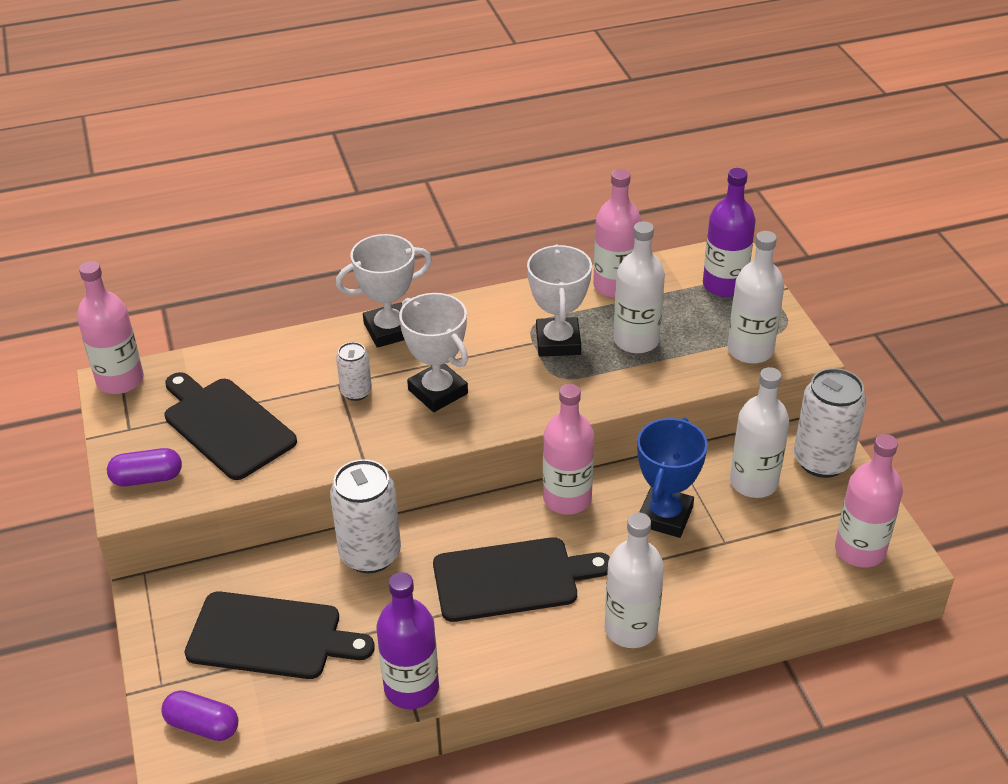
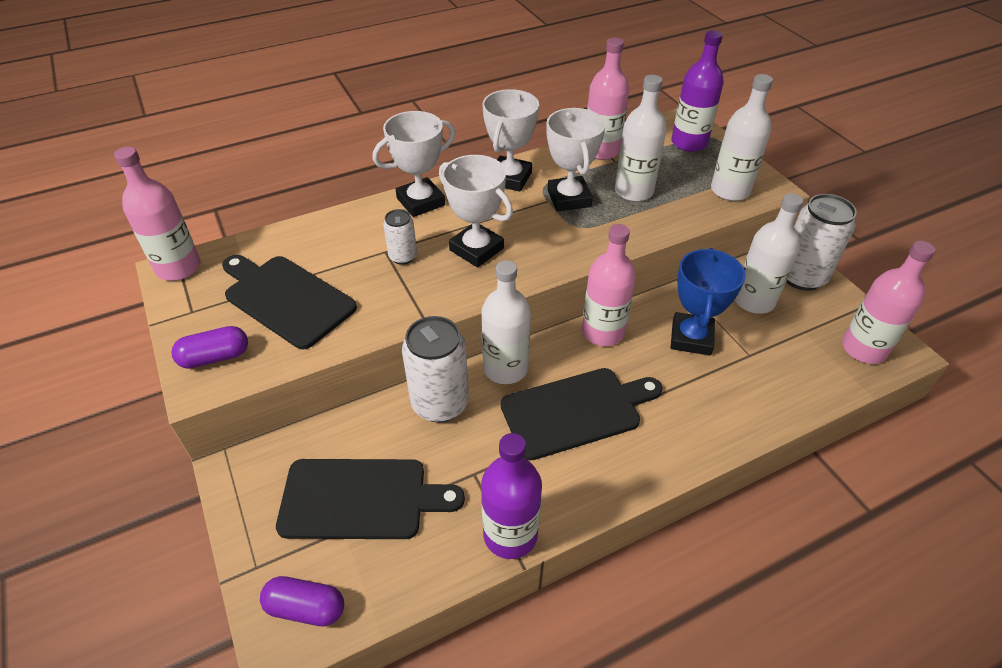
camera: 10 degrees left, 5 degrees up
white bottle [605,513,664,648] -> white bottle moved to [481,260,531,384]
none -> white trophy [482,89,539,192]

